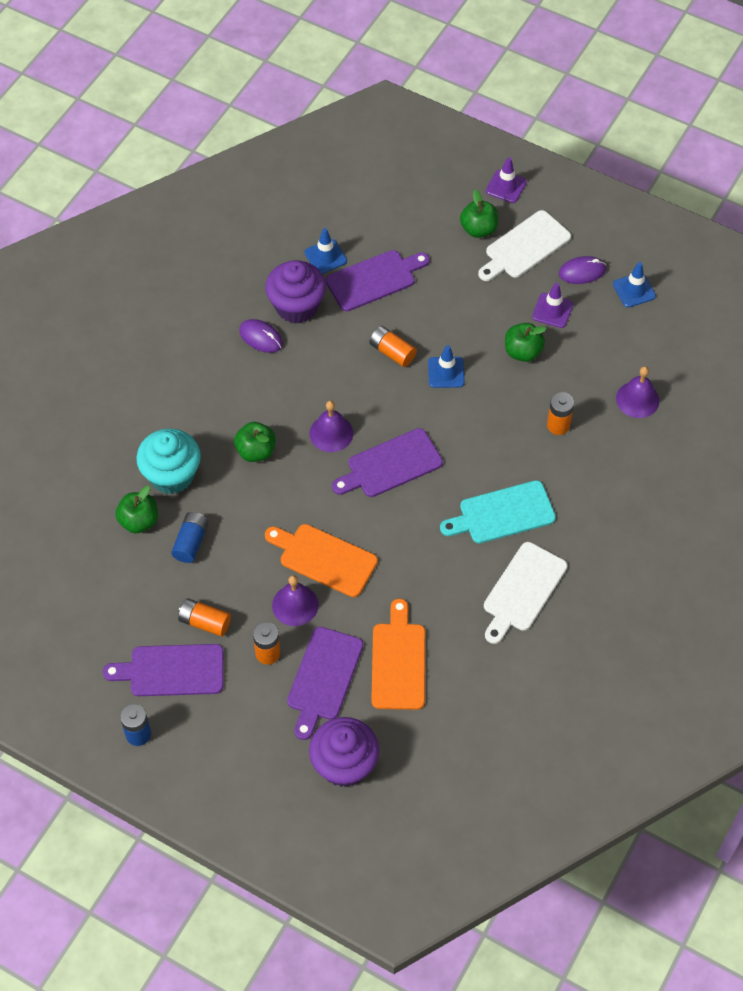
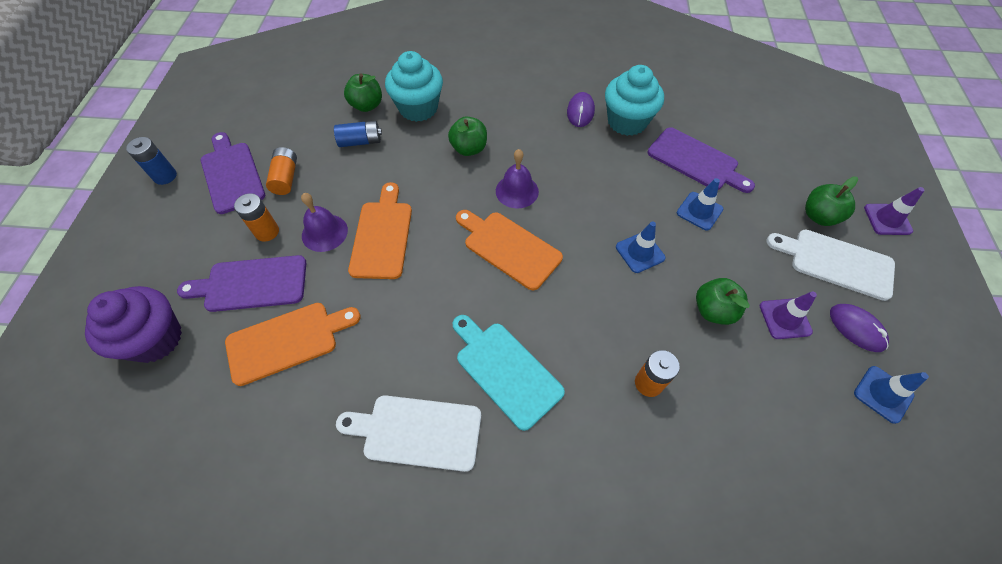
camera: 65 degrees right, 0 degrees up
purple cupcake [265,260,326,324] -> turquoise cupcake [605,65,664,136]
blue traffic cone [305,228,347,274] -> blue traffic cone moved to [677,178,723,231]
purple cutting board [332,428,443,497] -> orange cutting board [456,210,563,290]
orange battery [370,326,417,367] -> none
purple bell [616,366,660,418] -> none

